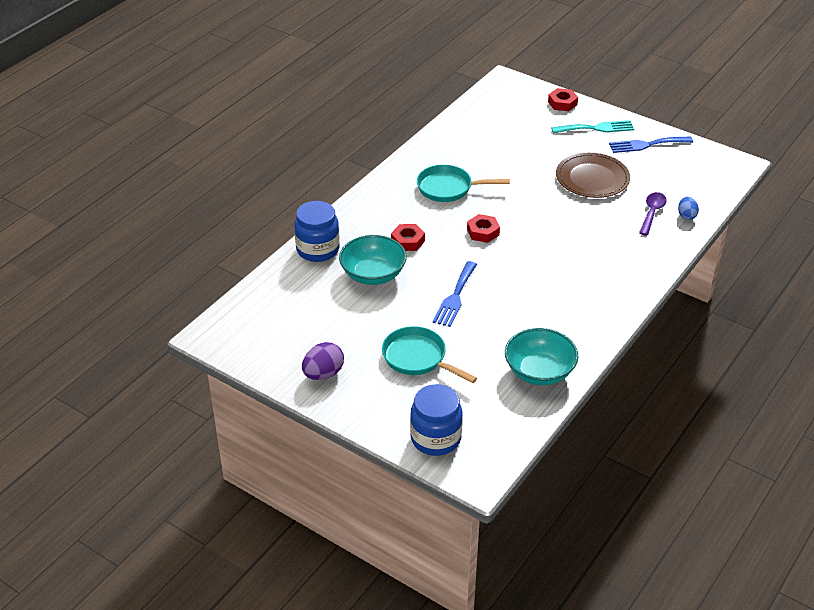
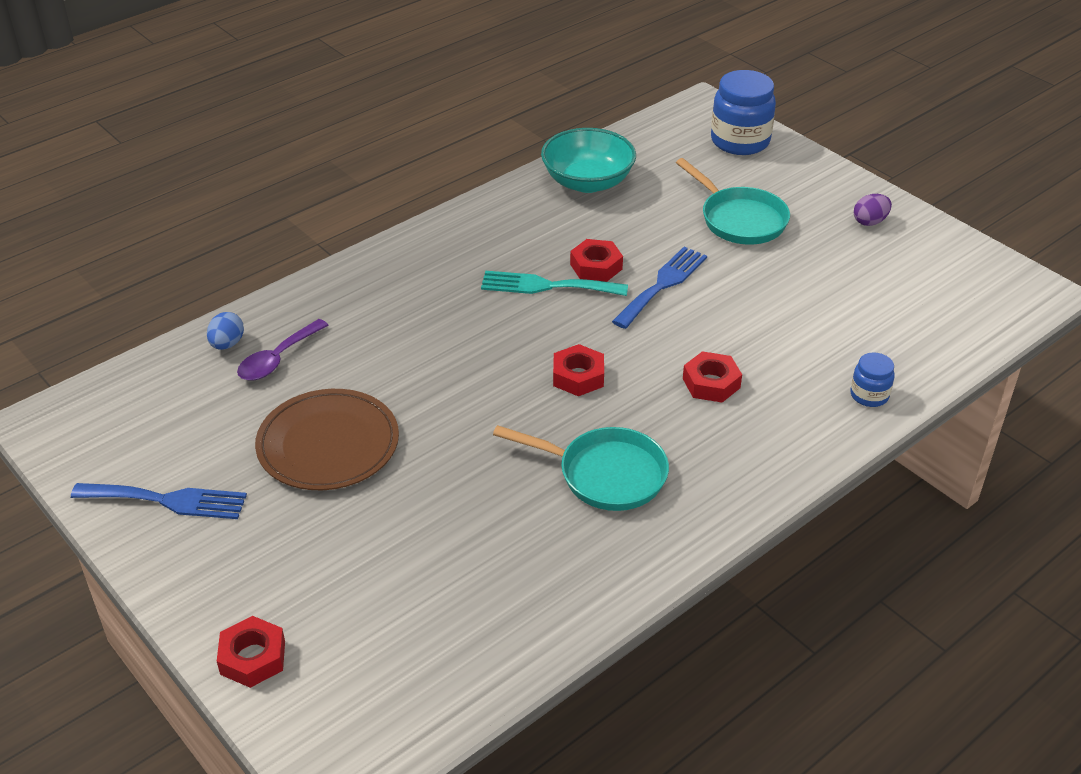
camera: 165 degrees left, 0 degrees up
blue jar [294,201,340,262] -> blue jar [850,352,895,407], size x0.52
purple egg [302,342,344,380] -> purple egg [854,194,892,226], size x0.65
turquoise bowl [339,235,407,285] -> none
turquoise fork [551,120,634,133] -> turquoise fork moved to [481,271,628,296]
none -> red nut [570,239,623,282]

